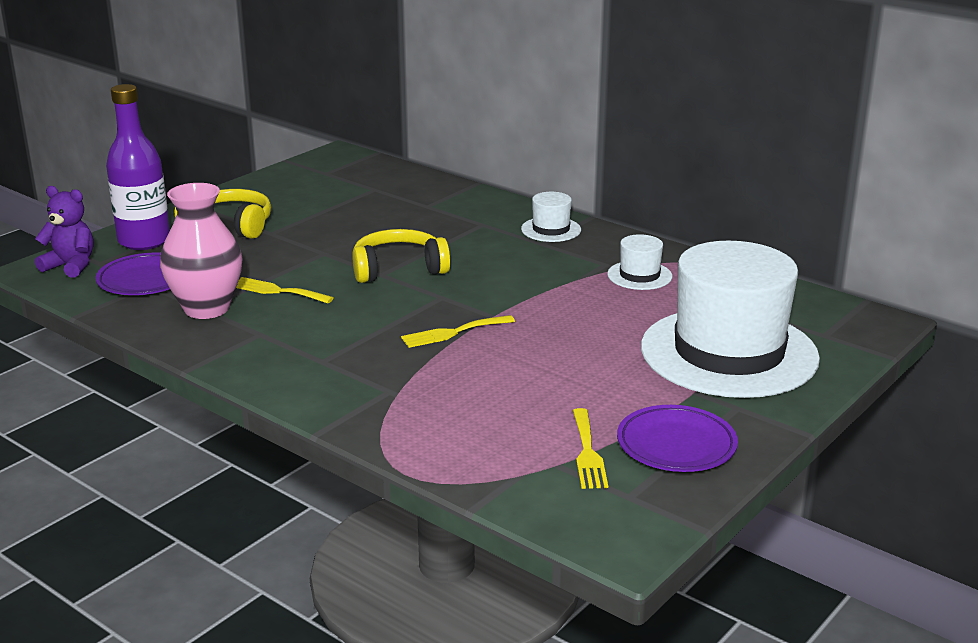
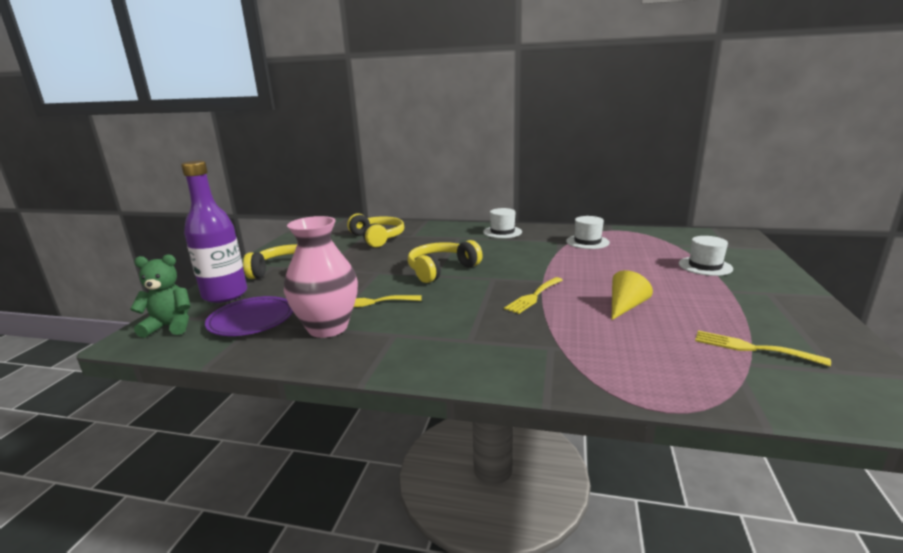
camera: 25 degrees left, 5 degrees down
purple teddy bear [35,186,93,278] -> green teddy bear [130,254,191,338]
yellow fork [573,408,608,489] -> yellow fork turned 150 degrees clockwise [695,330,831,367]
purple plate [617,405,738,472] -> none
white hat [641,241,820,398] -> white hat [679,236,733,276], size x0.41
none -> yellow headphones [347,213,404,248]
none -> yellow cone [612,270,653,320]

